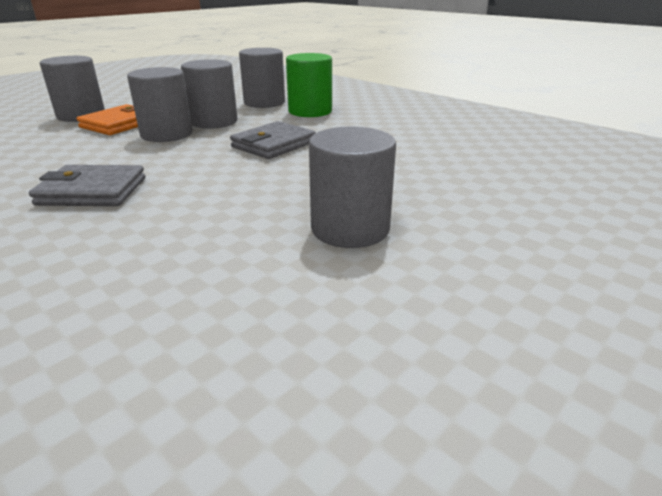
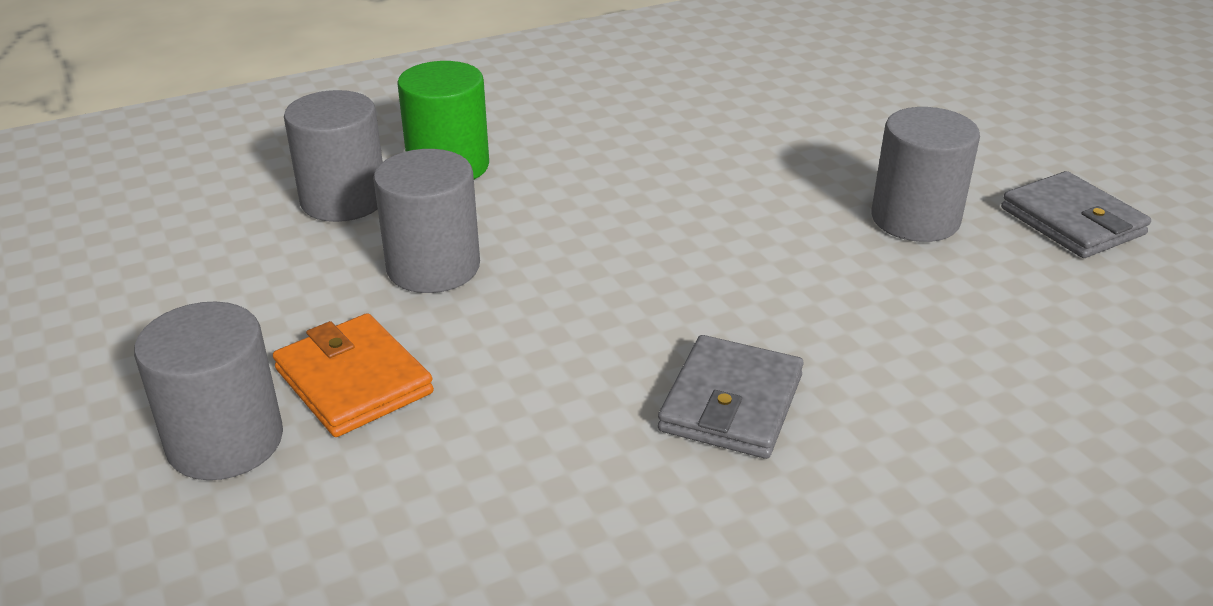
camera: 70 degrees left, 5 degrees up
grey cylinder [127,67,193,142] -> none
grey wallet [230,121,316,159] -> grey wallet moved to [1001,171,1151,258]

